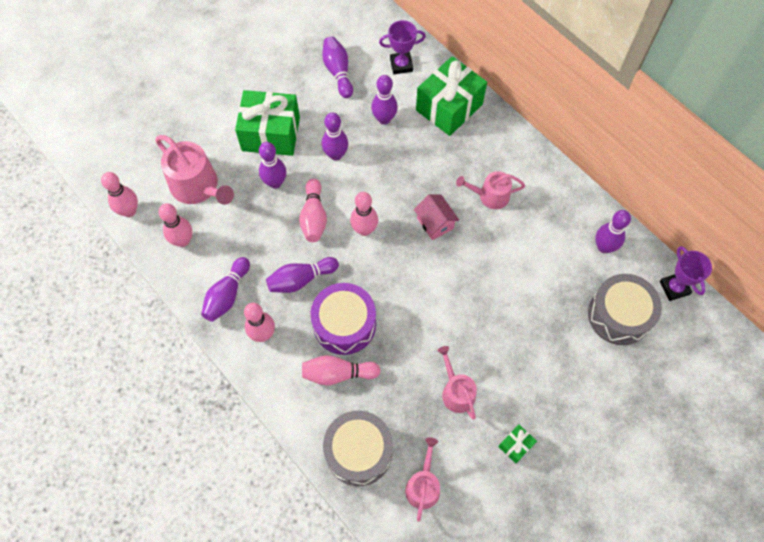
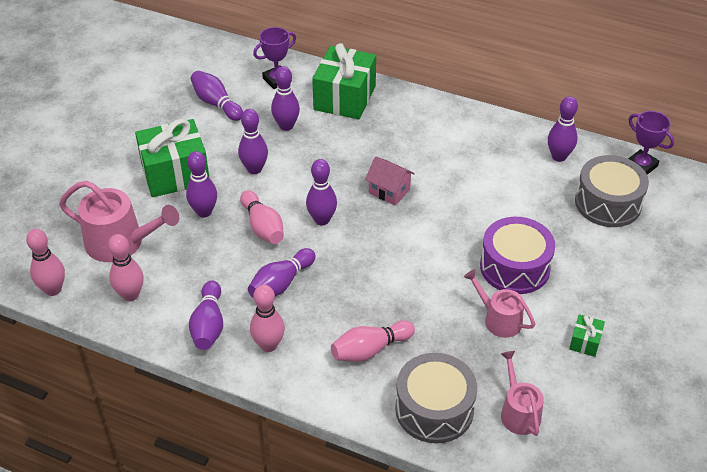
camera: 25 degrees left, 20 degrees down
purple drum [310,283,376,355] -> purple drum moved to [480,217,555,294]
pink bowling pin [350,192,378,236] -> purple bowling pin [306,159,337,225]
pink watering can [456,171,525,209] -> none

